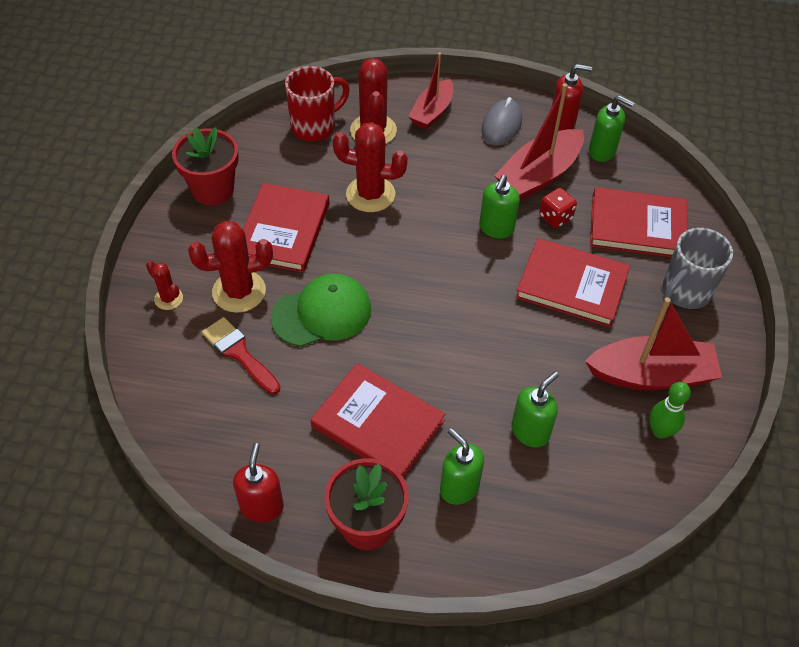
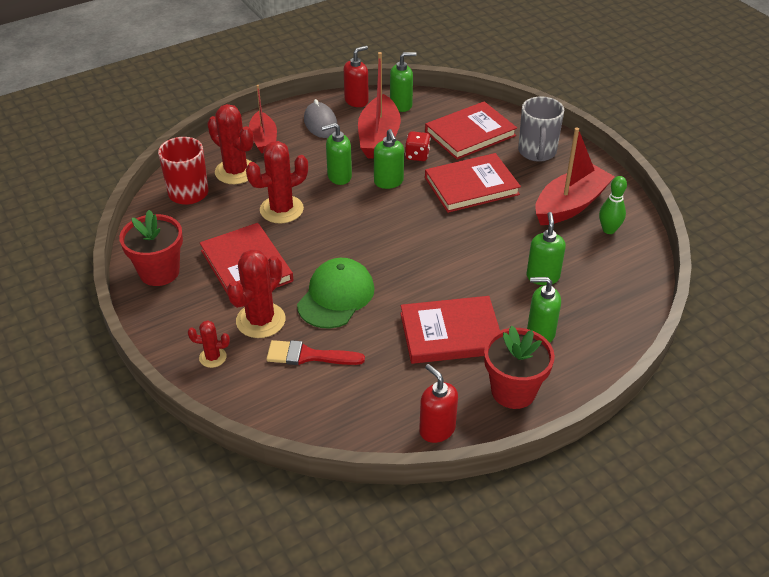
camera: 40 degrees left, 10 degrees down
none -> green soap dispenser [321,123,352,185]

